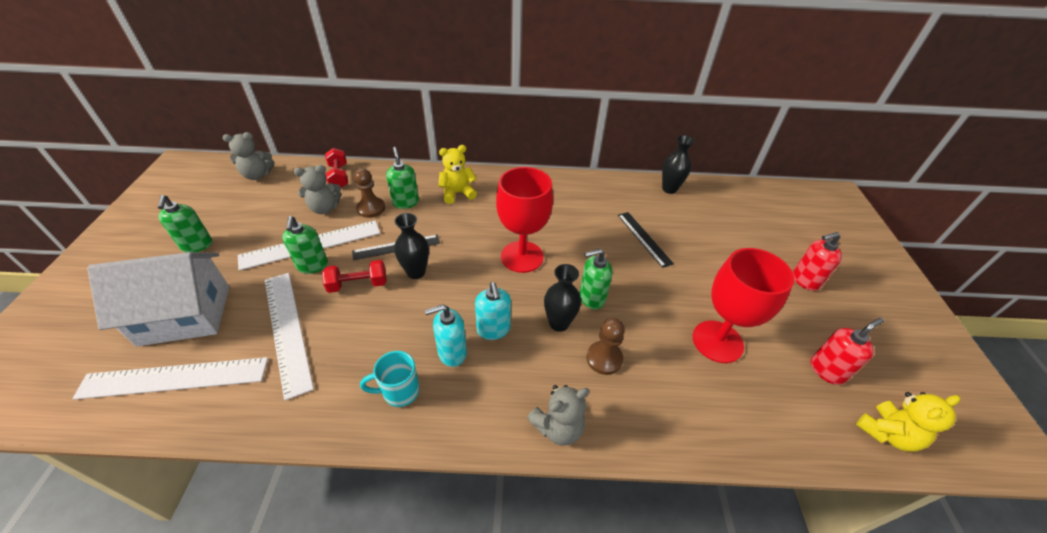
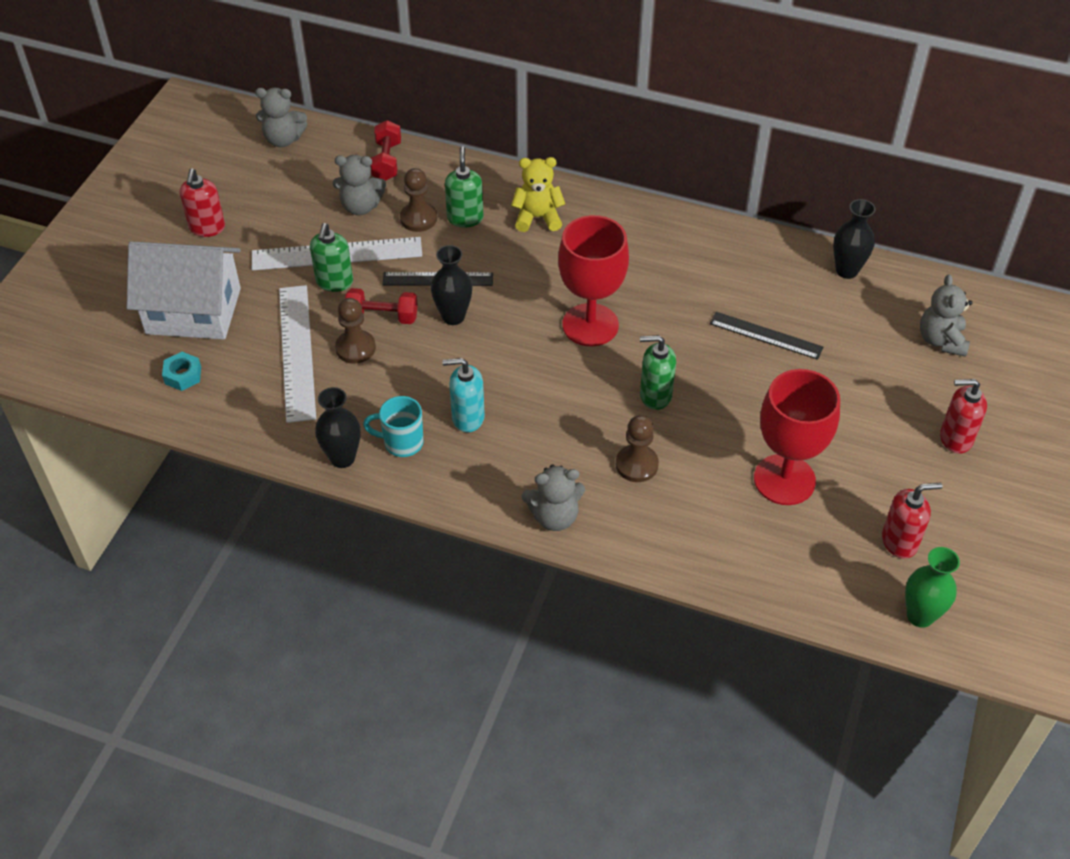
camera: 20 degrees right, 5 degrees up
white ruler [72,357,268,400] -> turquoise nut [162,352,201,391]
green soap dispenser [158,195,212,253] -> red soap dispenser [180,168,225,237]
turquoise soap dispenser [475,282,511,340] -> none
black vase [544,264,581,332] -> black vase moved to [315,387,361,468]
black ruler [618,212,674,268] -> black ruler turned 60 degrees counterclockwise [710,312,823,360]
yellow teddy bear [856,392,960,452] -> green vase [905,547,960,628]
none -> brown pawn [335,298,376,364]
none -> grey teddy bear [920,274,972,357]

